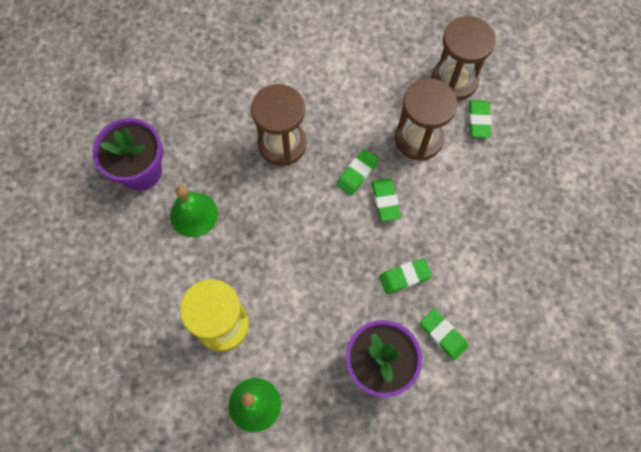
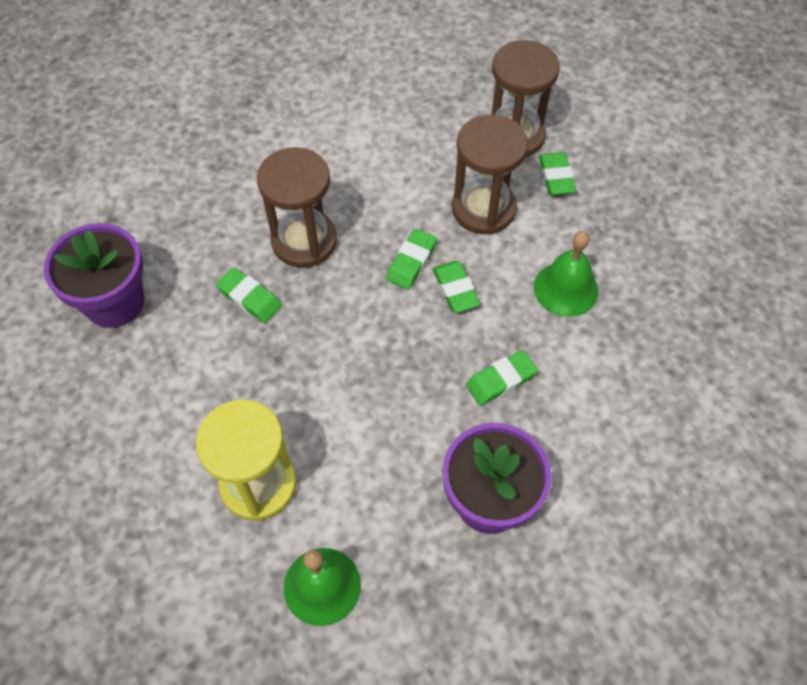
camera: 10 degrees left, 10 degrees down
green bell [170,185,218,237] -> green bell moved to [534,231,598,317]
green eraser [420,309,468,360] -> green eraser moved to [216,267,282,323]

